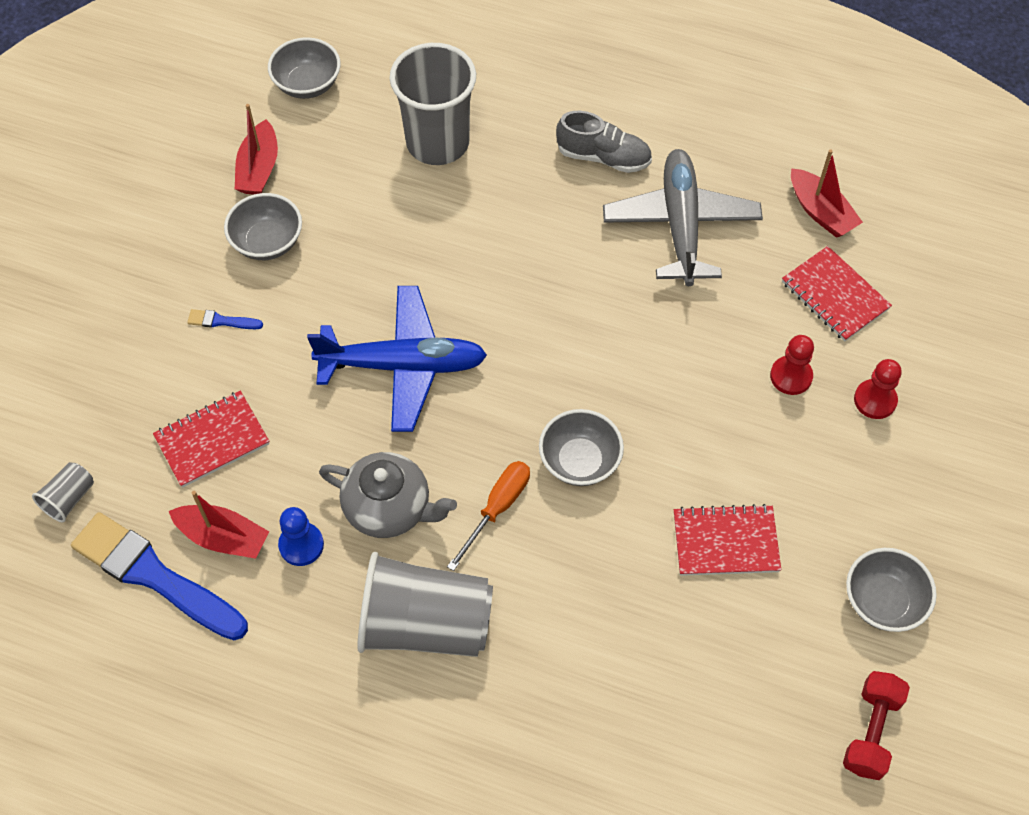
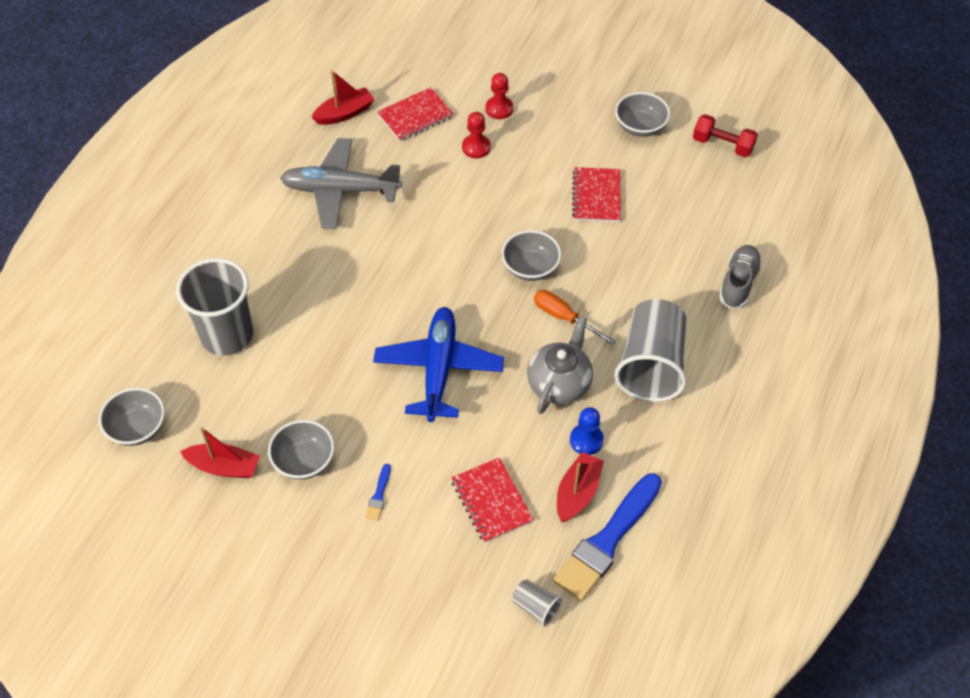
camera: 85 degrees left, 5 degrees down
grey shoe [556,111,652,173] -> grey shoe moved to [719,245,762,309]

